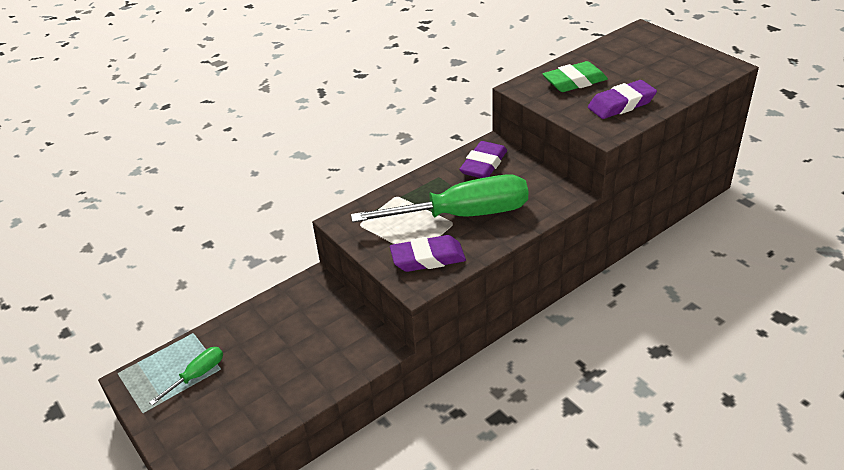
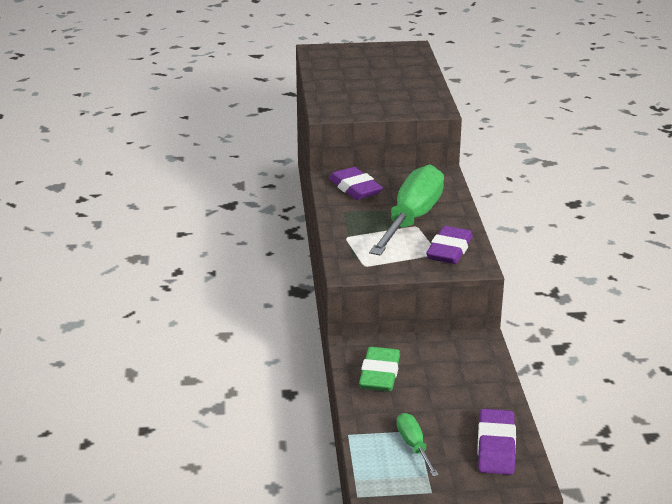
camera: 60 degrees left, 10 degrees down
green eraser [543,61,608,92] -> green eraser moved to [359,347,400,391]
purple eraser [588,80,657,119] -> purple eraser moved to [477,409,516,475]

